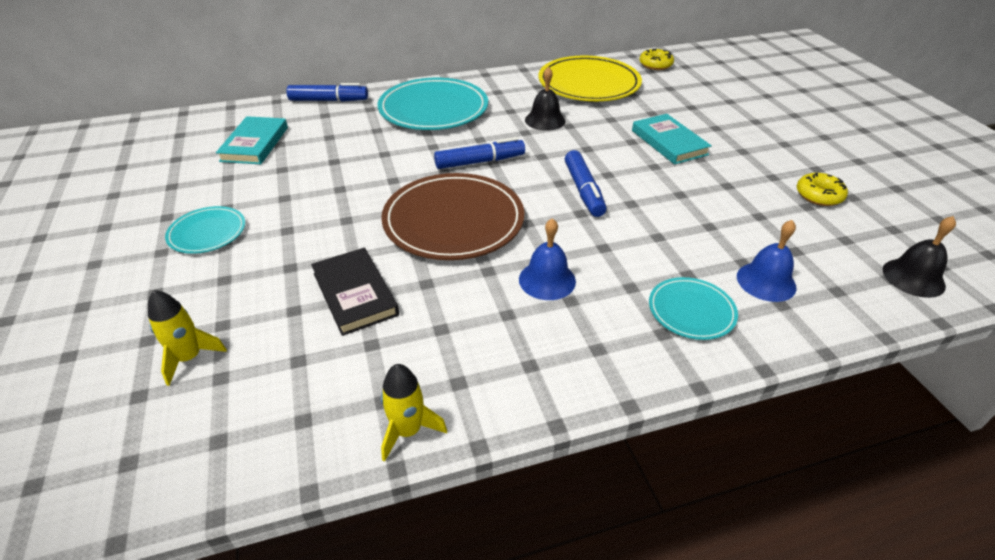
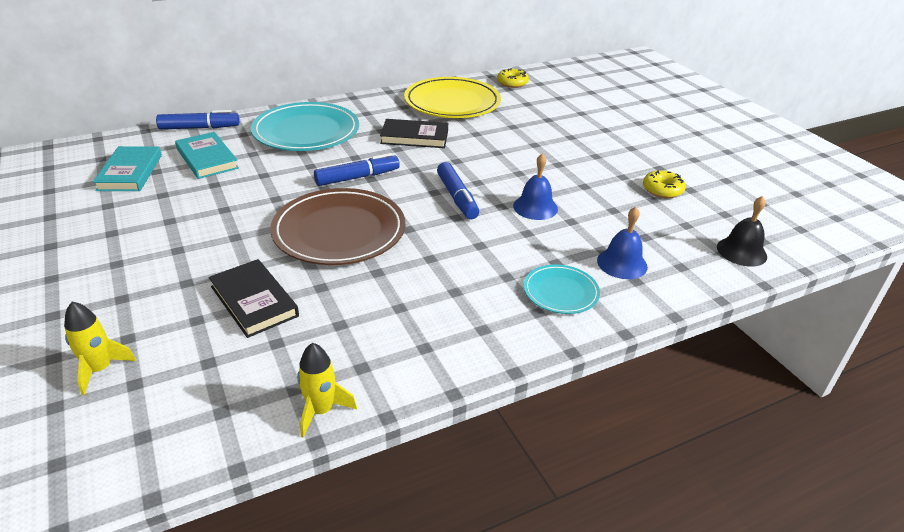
camera: 10 degrees left, 5 degrees down
turquoise plate [165,206,245,254] -> none
blue bell [519,218,576,300] -> blue bell moved to [513,153,558,220]
black bell [525,67,566,131] -> black book [380,119,448,148]
turquoise book [632,114,712,165] -> turquoise book moved to [175,132,239,179]

